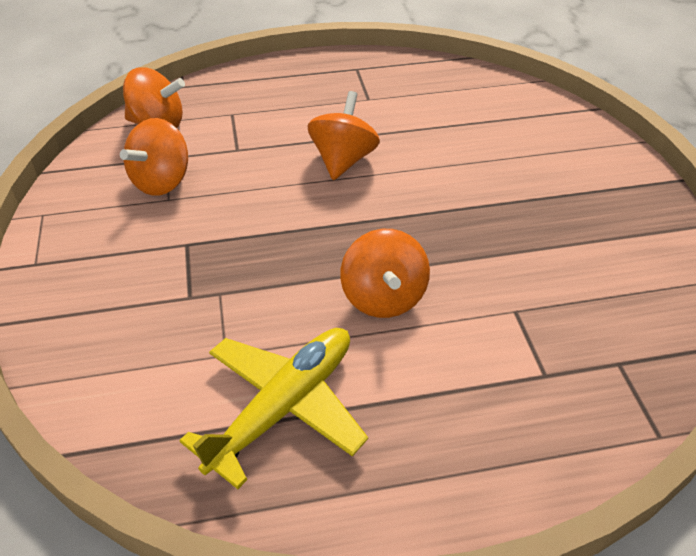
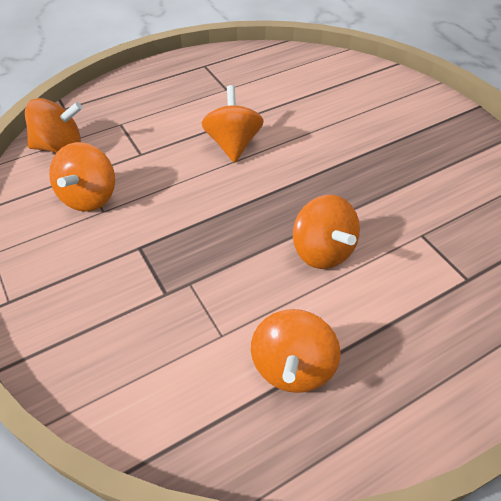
camera: 20 degrees left, 5 degrees up
yellow plane [179,328,368,489] -> orange spinning top [251,309,341,393]

